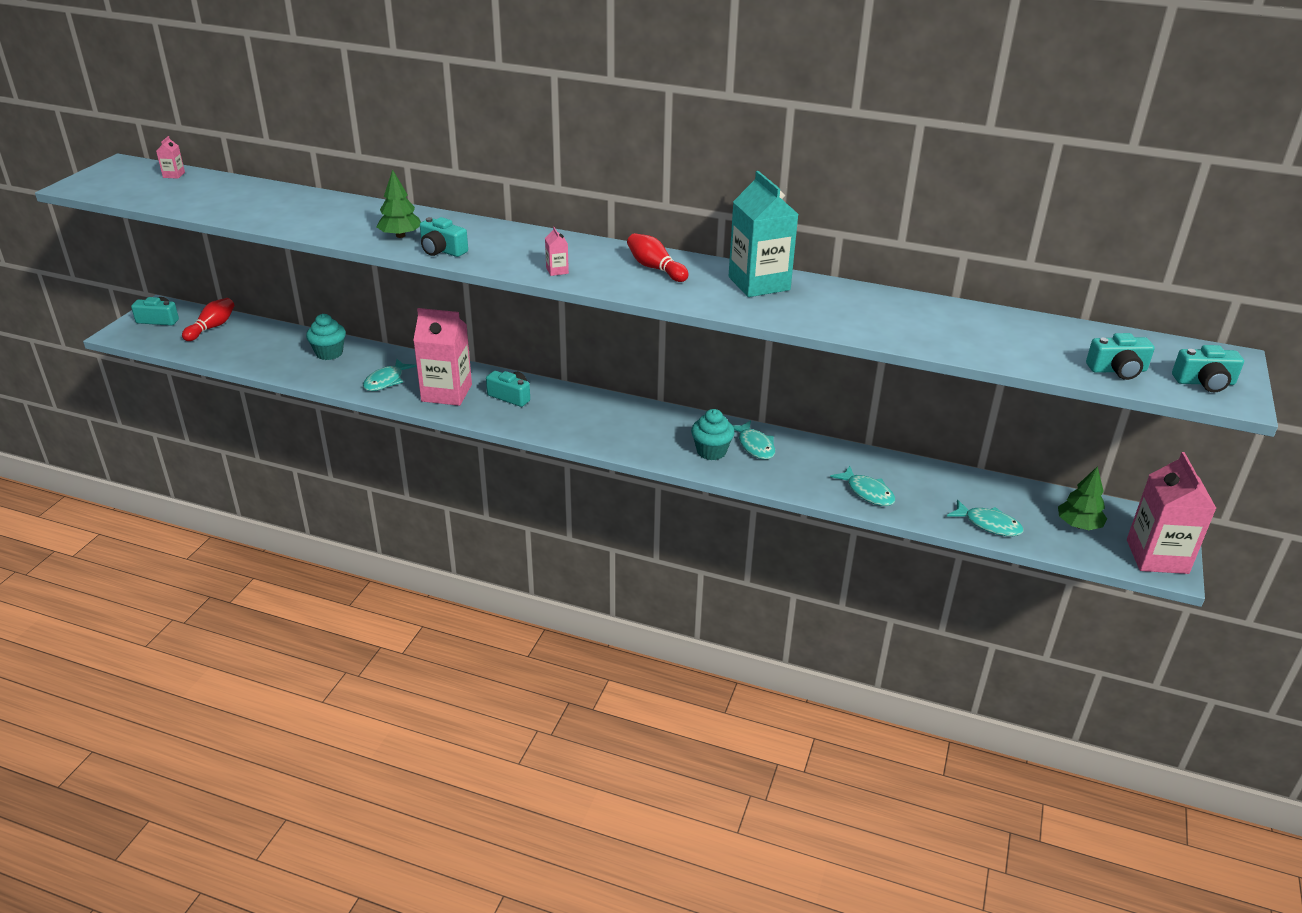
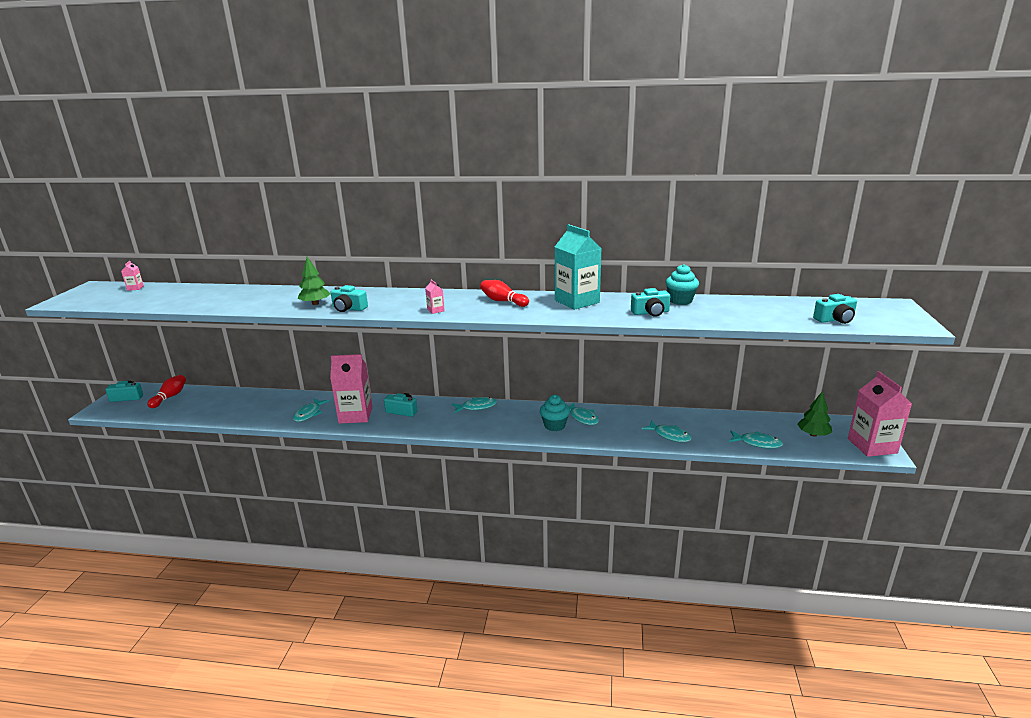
camera: 10 degrees left, 10 degrees down
turquoise cupcake [306,314,346,360] -> turquoise cupcake moved to [666,264,699,305]
turquoise camera [1172,345,1244,392] -> turquoise camera moved to [631,288,670,317]
none -> turquoise fish [452,397,497,413]

